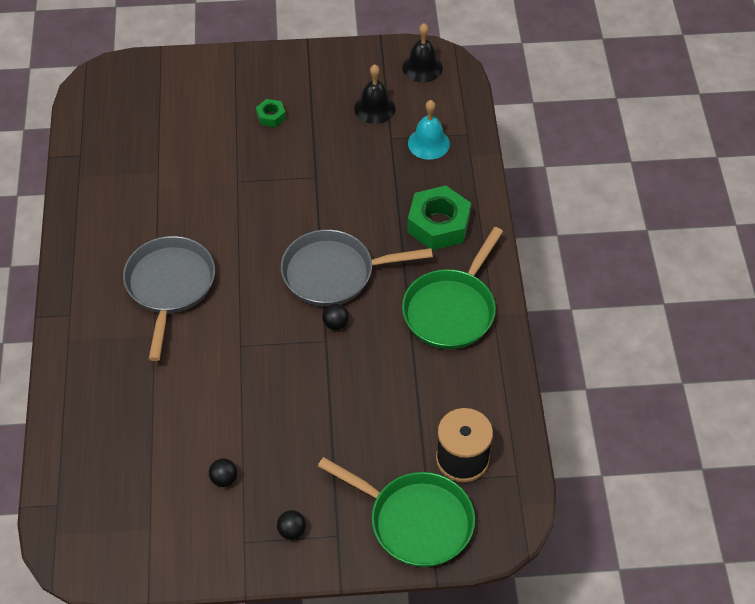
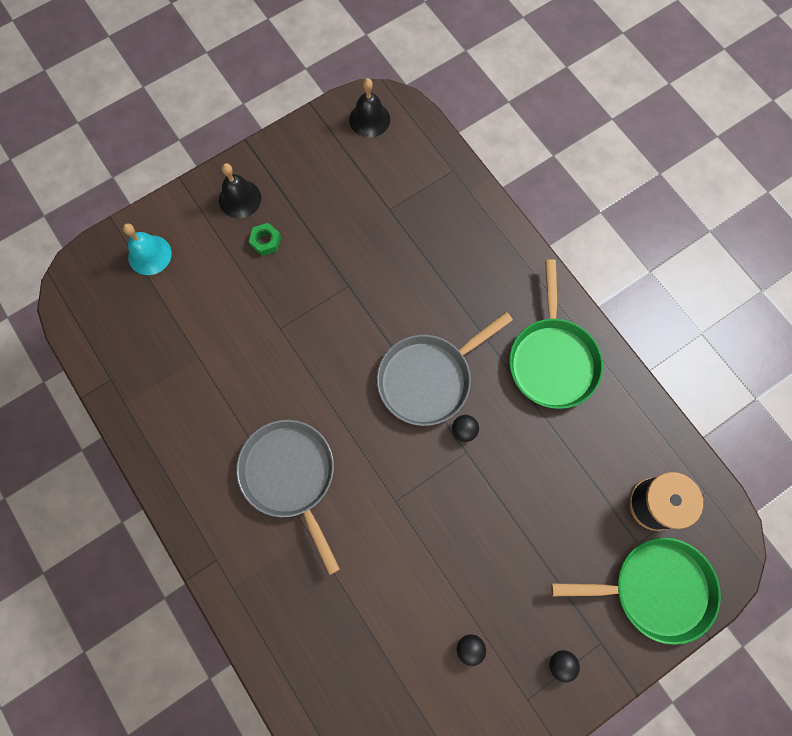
camera: 30 degrees left, 20 degrees up
black bell [354,65,396,124] -> black bell moved to [219,163,261,218]
green nut [407,186,471,250] -> none
turquoise bell [408,100,450,160] -> turquoise bell moved to [123,223,172,275]

